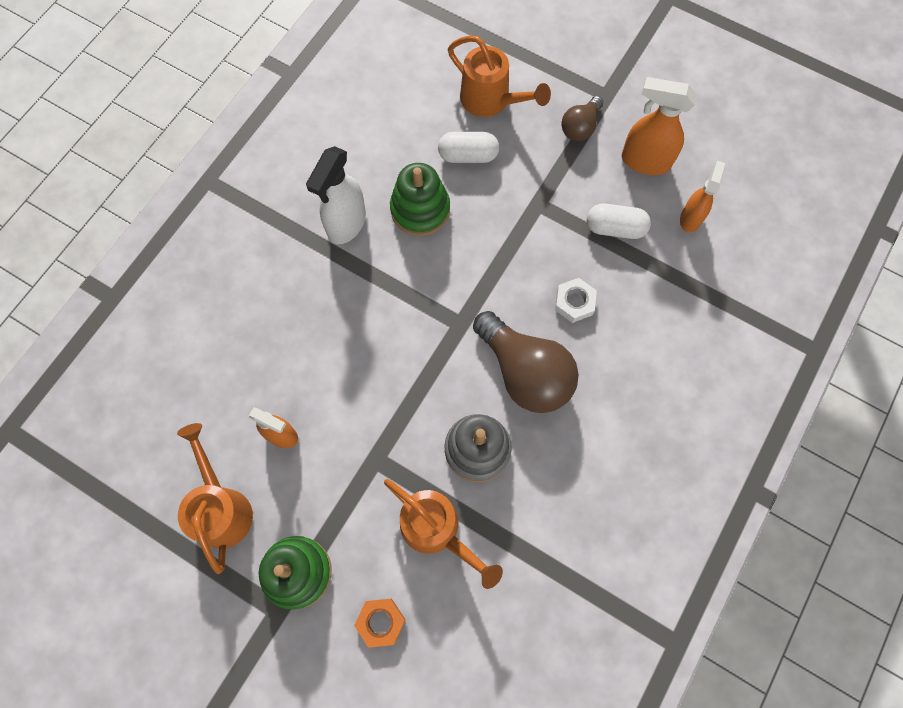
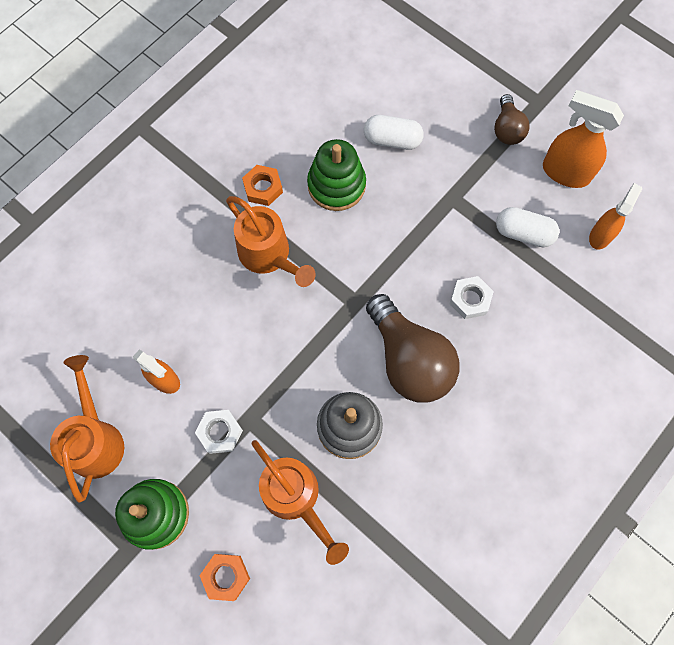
camera: 10 degrees right, 0 degrees up
white spray bottle [306,146,366,244] -> orange nut [242,165,283,206]
orange watering can [448,35,551,117] -> orange watering can moved to [226,196,316,287]
brown light bulb [561,96,603,141] -> brown light bulb turned 45 degrees counterclockwise [494,94,530,145]
none -> white nut [195,410,243,454]

